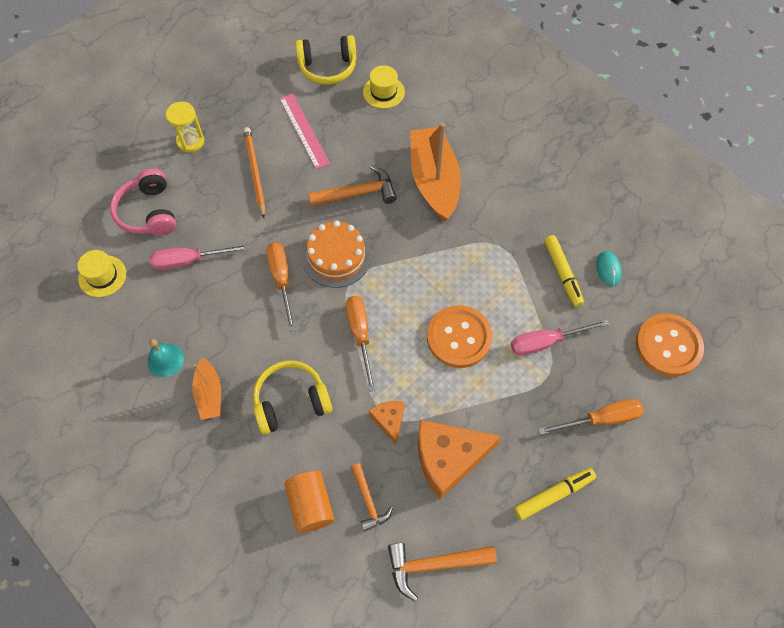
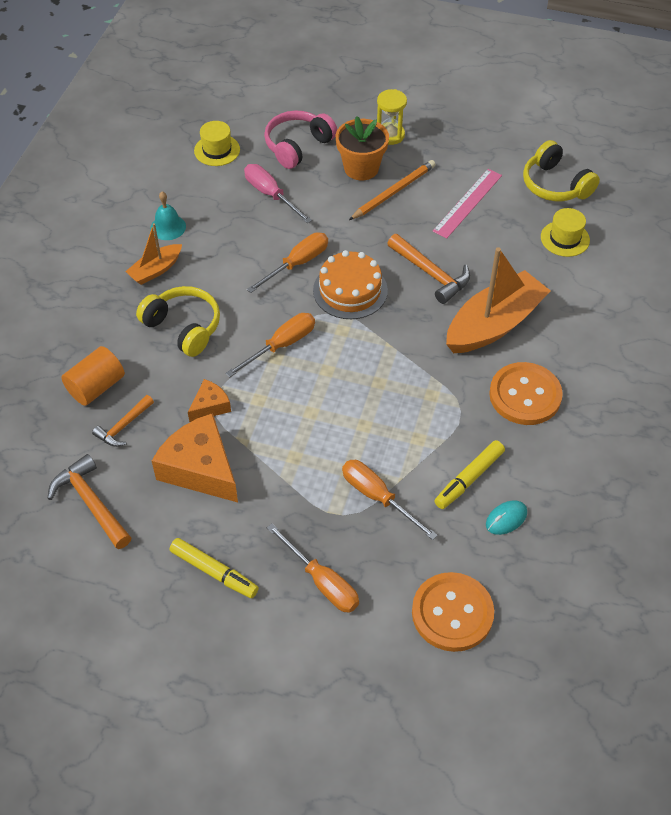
camera: 60 degrees right, 10 degrees down
orange button [427,305,492,368] -> orange button moved to [489,362,563,425]
pink screwdriver [511,320,610,356] -> orange screwdriver [342,460,438,540]
none -> orange flower pot [336,116,389,180]

